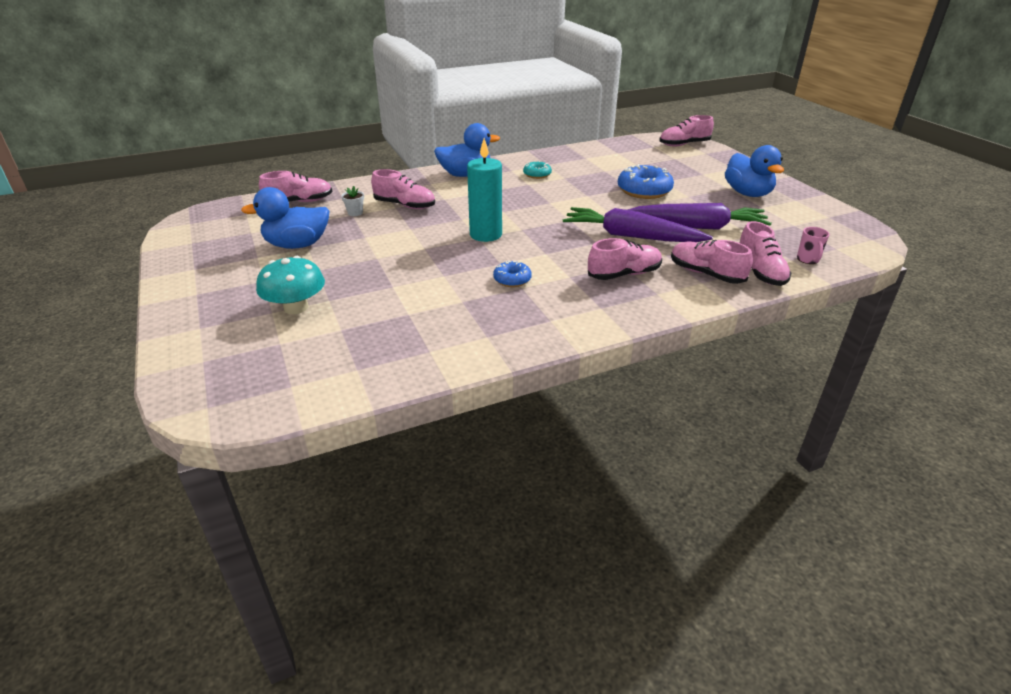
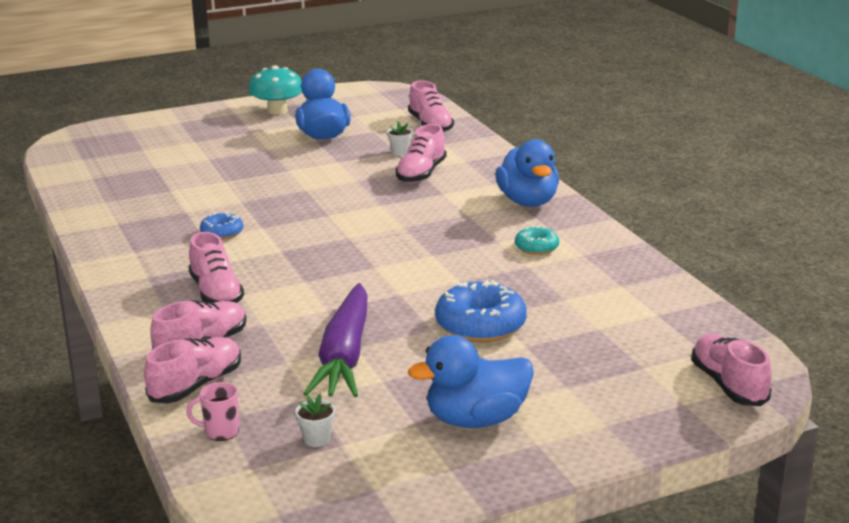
camera: 90 degrees right, 10 degrees down
turquoise mushroom [256,256,325,314] -> turquoise mushroom moved to [248,65,302,115]
turquoise candle [467,138,502,242] -> none
purple carrot [563,207,713,242] -> none
pink shoe [740,221,791,286] -> pink shoe turned 135 degrees clockwise [144,337,241,403]
none -> white flower pot [295,394,335,447]

